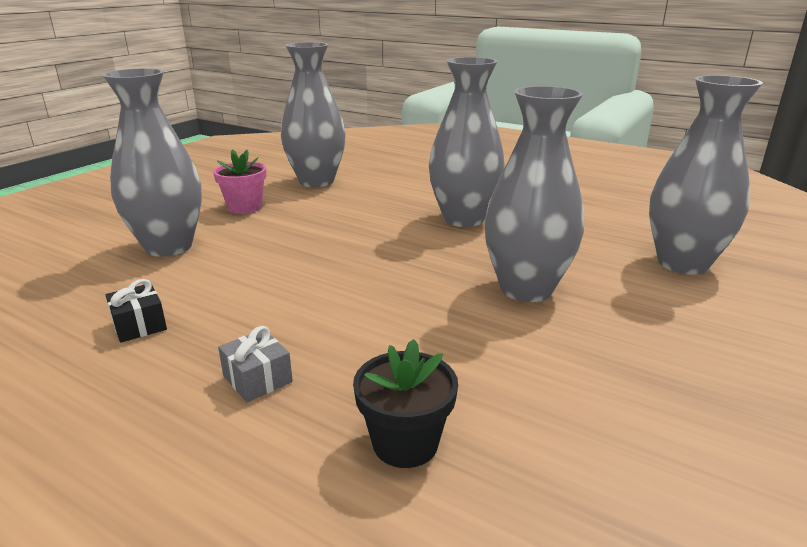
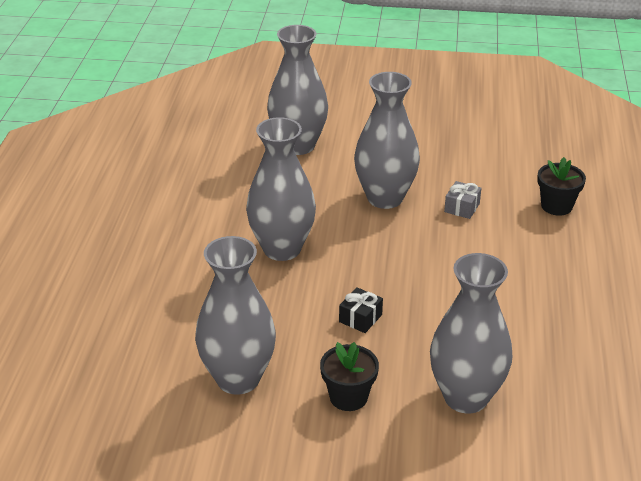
camera: 115 degrees left, 10 degrees up
black gift [106,279,167,343] -> black gift moved to [339,287,383,333]
pink flower pot [213,149,266,214] -> black flower pot [320,342,379,411]
grey gift [218,326,293,402] -> grey gift moved to [444,181,481,219]

